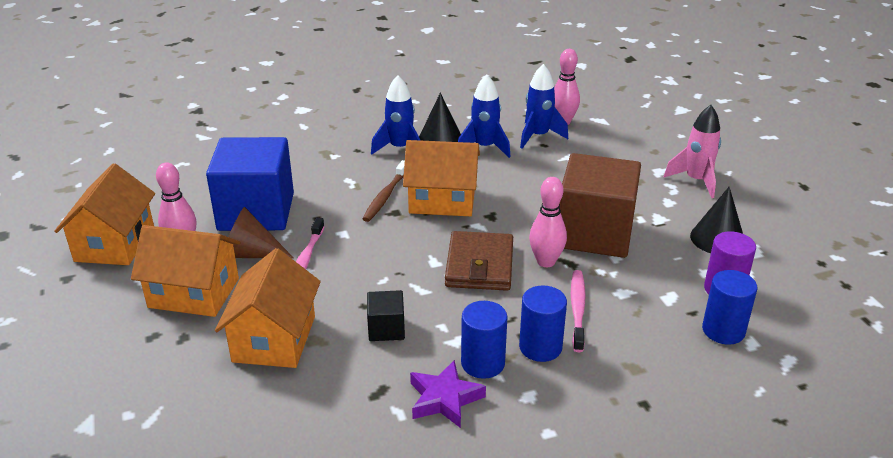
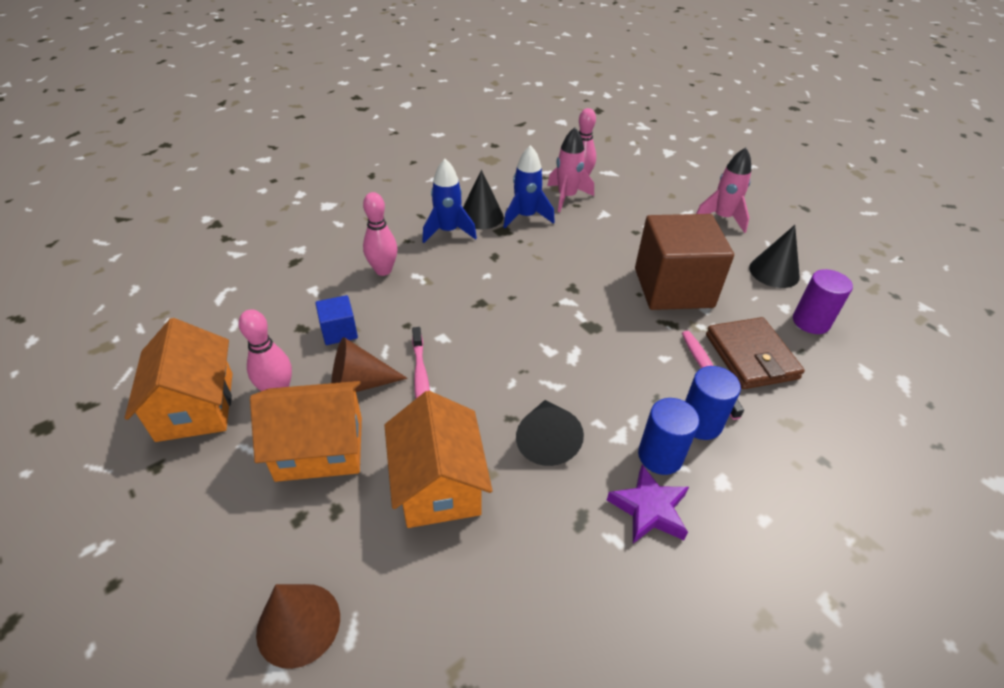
camera: 20 degrees left, 10 degrees up
blue cube [206,137,294,231] -> blue cube [315,295,358,345], size x0.44
brown toothbrush [362,160,405,222] -> none
black cube [367,290,405,341] -> black cone [516,400,584,466]
orange house [403,140,480,217] -> none
brown wallet [445,231,513,291] -> brown wallet moved to [706,317,805,389]
blue rocket [520,64,568,149] -> pink rocket [547,127,594,212]
pink bowling pin [529,177,567,267] -> pink bowling pin moved to [363,192,397,276]
blue cylinder [702,270,757,345] -> none
none -> brown cone [256,584,340,669]

